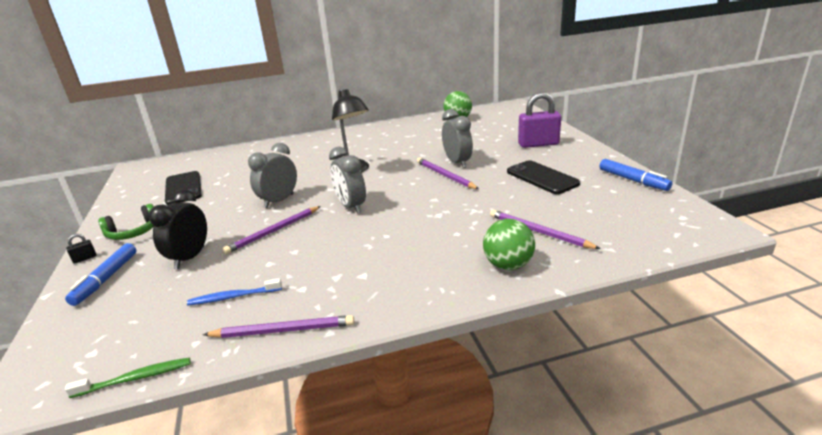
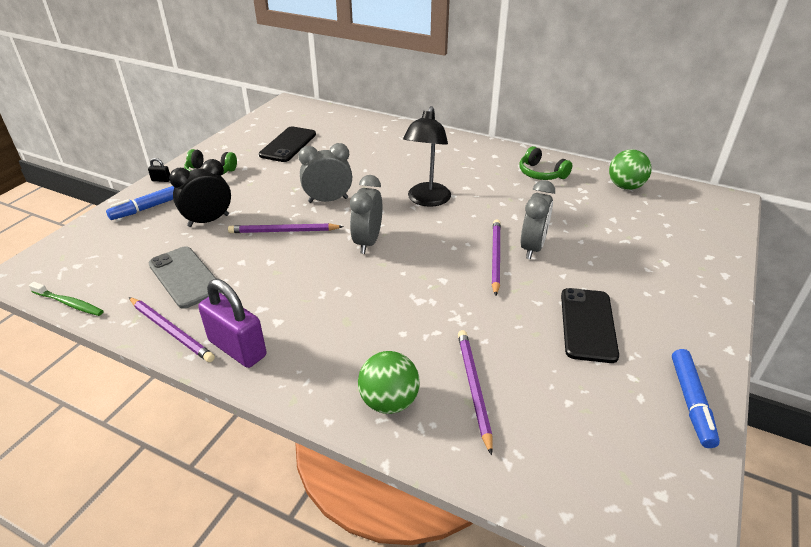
camera: 40 degrees right, 10 degrees up
blue toothbrush [187,278,282,305] -> grey phone [149,246,221,309]
purple padlock [518,92,561,148] -> purple padlock moved to [198,279,266,368]
none -> green headphones [520,146,572,180]

